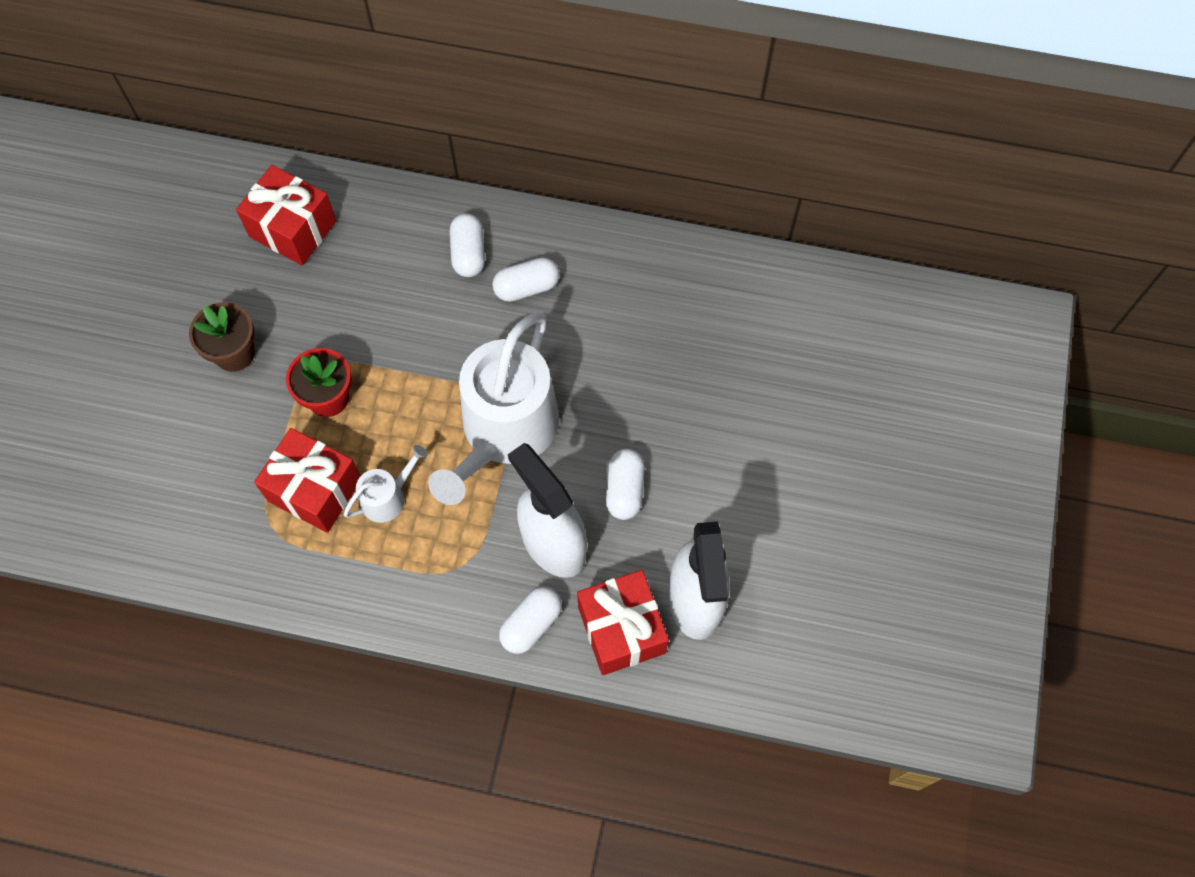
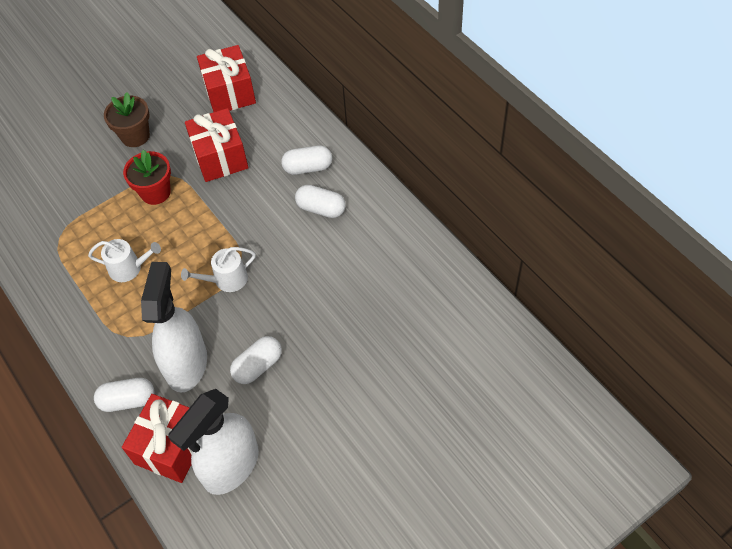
camera: 45 degrees right, 10 degrees down
red gift [254,428,360,533] -> red gift moved to [185,108,248,182]
white watering can [428,312,559,505] -> white watering can [181,247,256,292], size x0.44
white capsule [450,214,485,277] -> white capsule turned 45 degrees clockwise [281,145,332,175]

